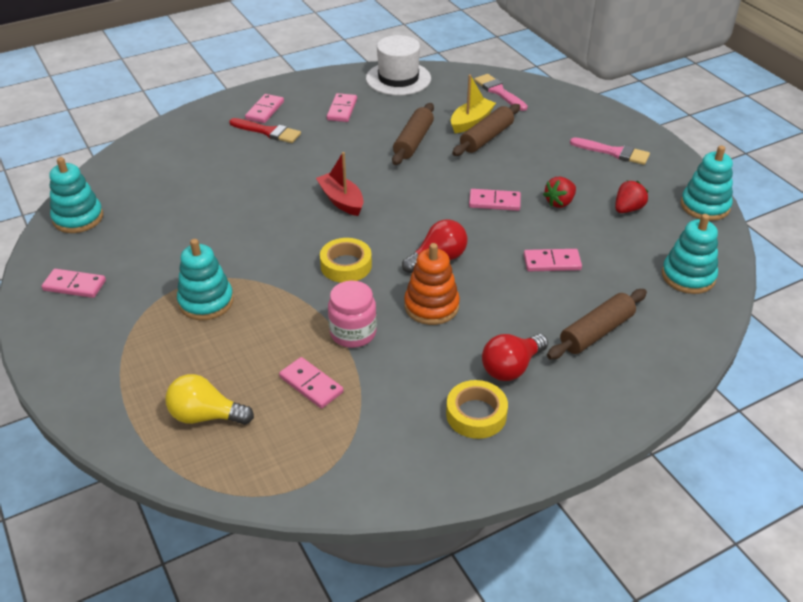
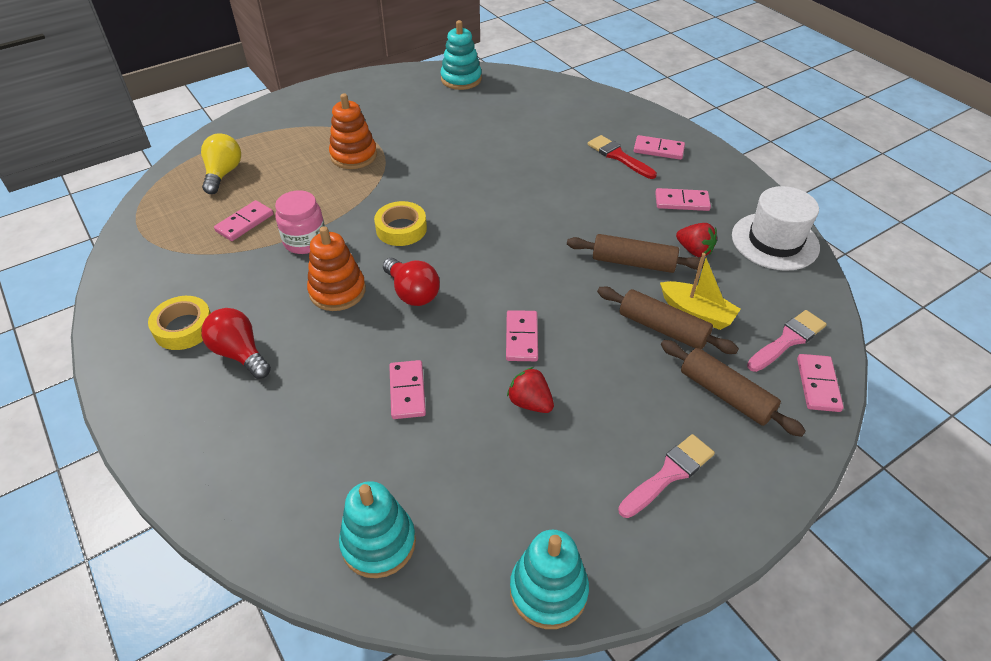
camera: 85 degrees right, 5 degrees up
pink domino [41,269,106,298] -> pink domino moved to [797,354,844,412]
turquoise stacking toy [177,239,234,320] -> orange stacking toy [329,94,377,169]
red brush [229,118,301,143] -> red brush turned 120 degrees clockwise [588,135,657,179]
red boat [316,152,364,216] -> none
brown rolling pin [547,289,647,359] -> brown rolling pin moved to [661,340,806,437]
pink brush [570,137,650,165] -> pink brush turned 150 degrees counterclockwise [618,434,715,518]
red strawberry [615,181,648,213] -> red strawberry moved to [676,223,717,257]

